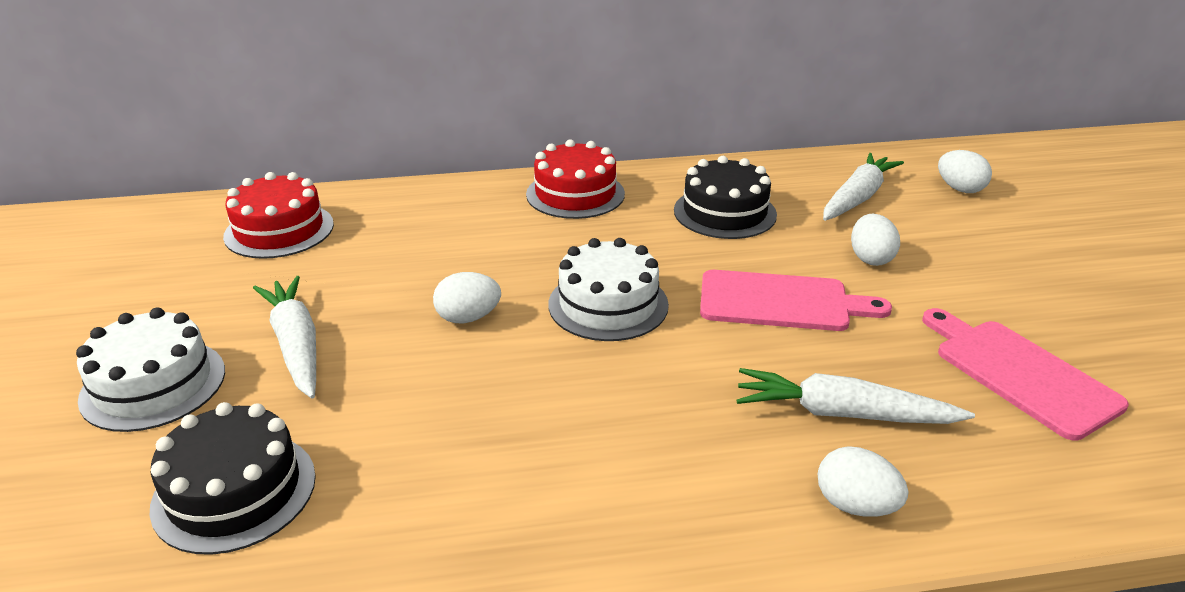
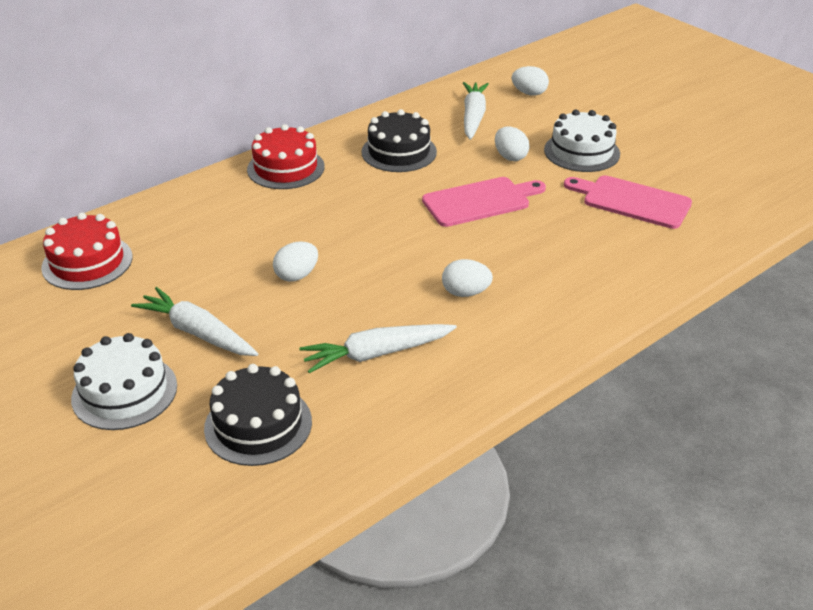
camera: 30 degrees left, 5 degrees up
white cake [548,238,669,341] -> white cake moved to [544,110,620,172]
white carrot [736,368,975,424] -> white carrot moved to [299,324,457,373]
white egg [818,446,909,517] -> white egg moved to [442,259,493,297]

